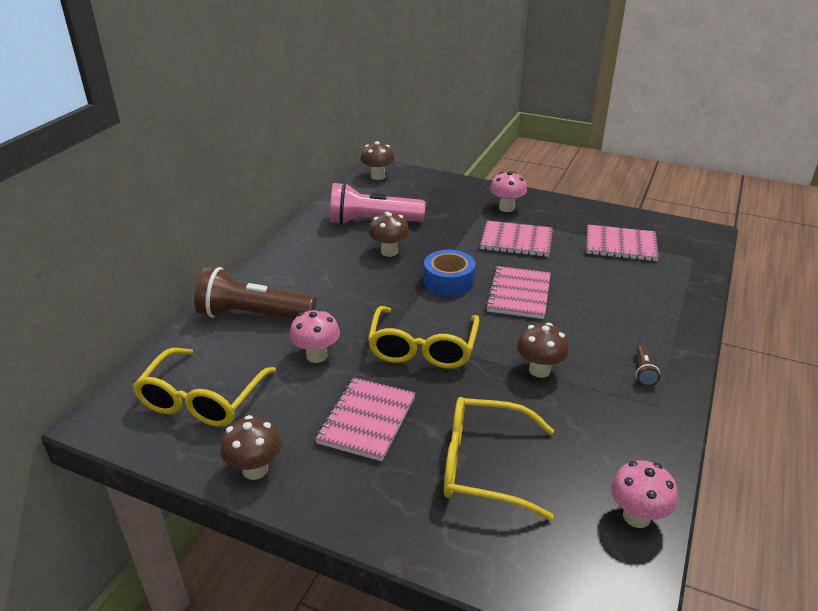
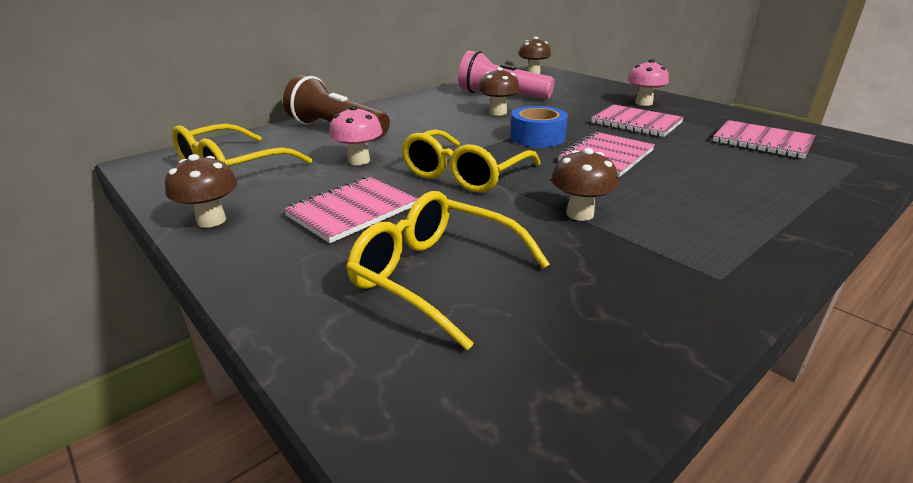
camera: 25 degrees right, 5 degrees down
pink mushroom [611,461,678,528] -> none
brown flashlight [636,345,660,386] -> none

